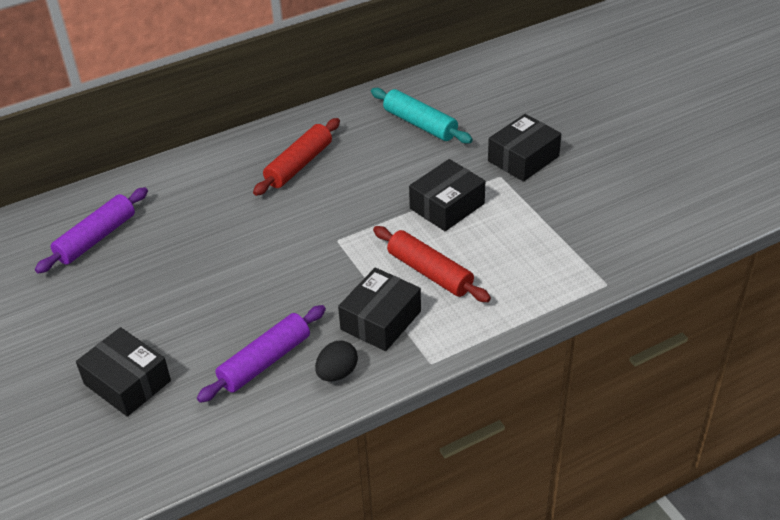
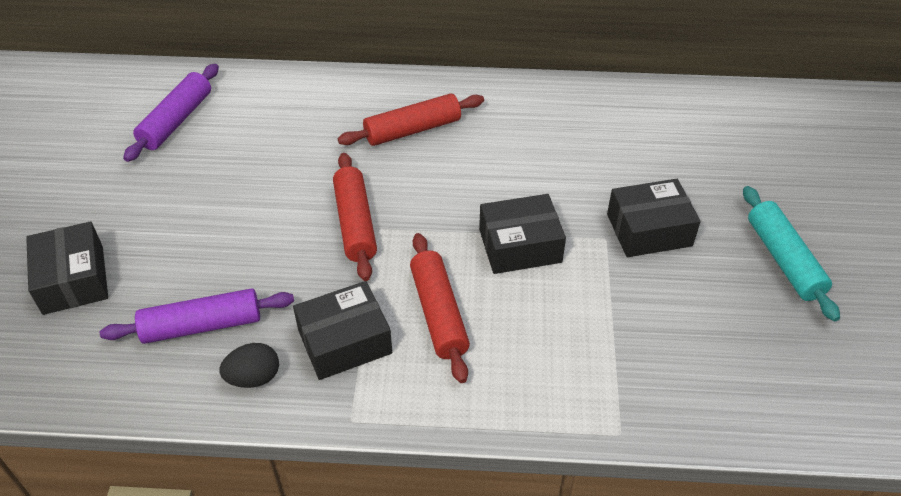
camera: 30 degrees right, 5 degrees up
purple rolling pin [35,187,148,274] -> purple rolling pin turned 45 degrees counterclockwise [123,64,219,162]
turquoise rolling pin [371,88,473,144] -> turquoise rolling pin moved to [743,186,840,322]
none -> red rolling pin [333,153,377,281]

